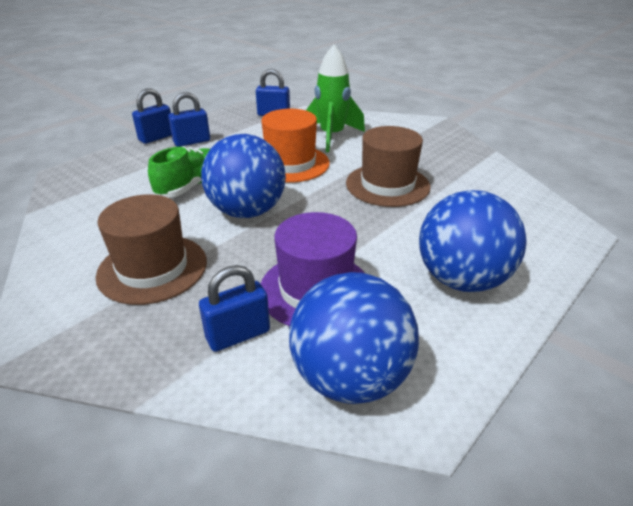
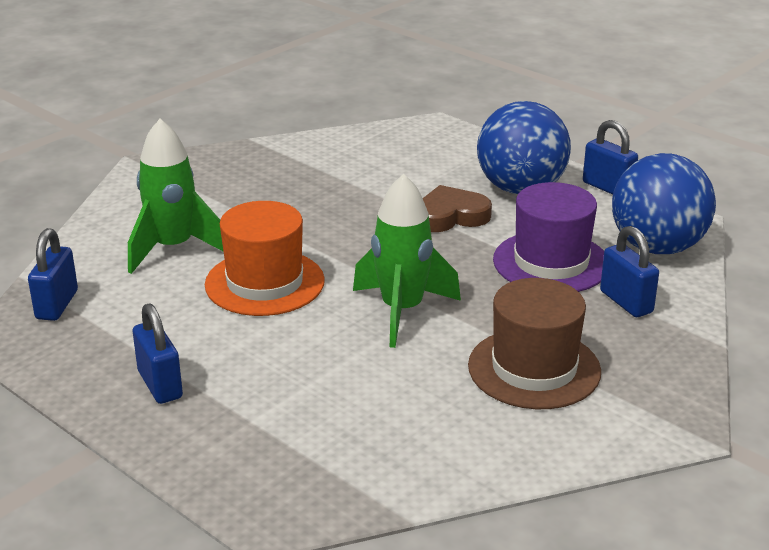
camera: 90 degrees left, 5 degrees down
blue padlock [132,88,172,144] -> blue padlock moved to [583,120,638,195]
green shoe [148,146,210,198] -> none
blue ball [201,134,286,218] -> green rocket [353,174,461,348]
brown hat [346,126,431,207] -> none
none -> brown heart [423,185,492,232]

